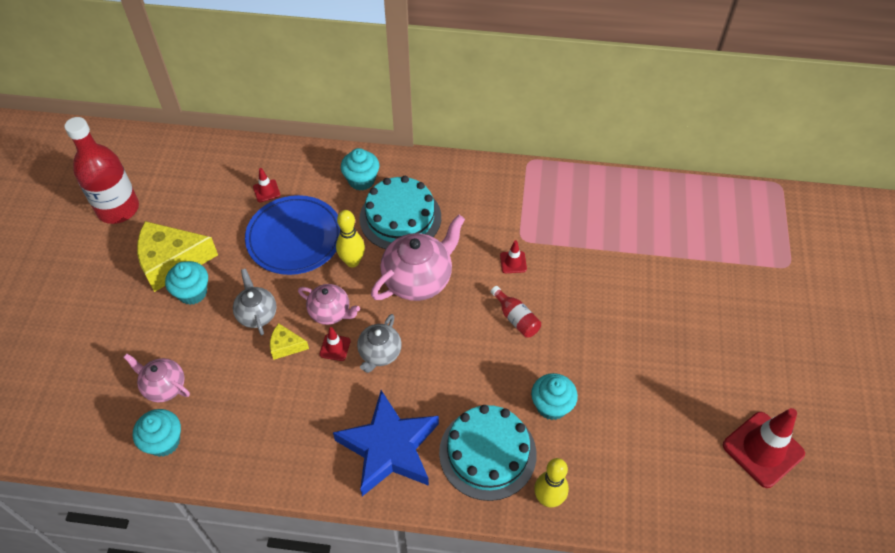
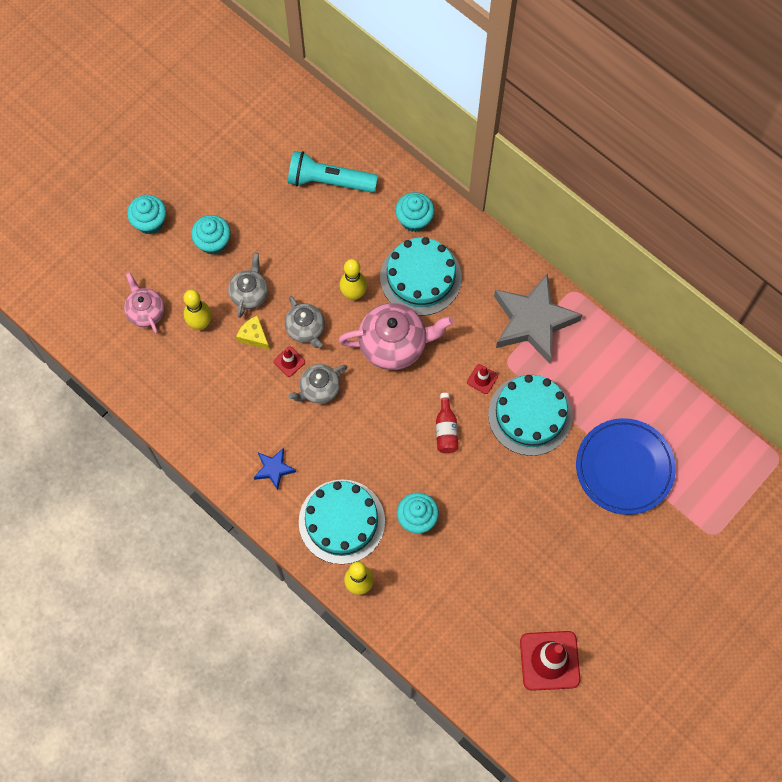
camera: 35 degrees right, 15 degrees up
red bottle [64,117,139,224] -> none
turquoise cupcake [133,409,181,457] -> turquoise cupcake moved to [127,195,166,234]
yellow cheese [137,221,218,292] -> none
blue plate [245,195,341,275] -> blue plate moved to [576,418,676,515]
red traffic cone [253,168,280,202] -> turquoise flashlight [288,151,378,193]
pink teapot [298,284,360,325] -> grey teapot [285,296,325,348]
blue star [333,390,439,496] -> blue star [254,448,296,490], size x0.45
none -> yellow bowling pin [183,290,212,330]
none -> turquoise cake [488,375,573,456]
none -> grey star [494,273,582,363]

